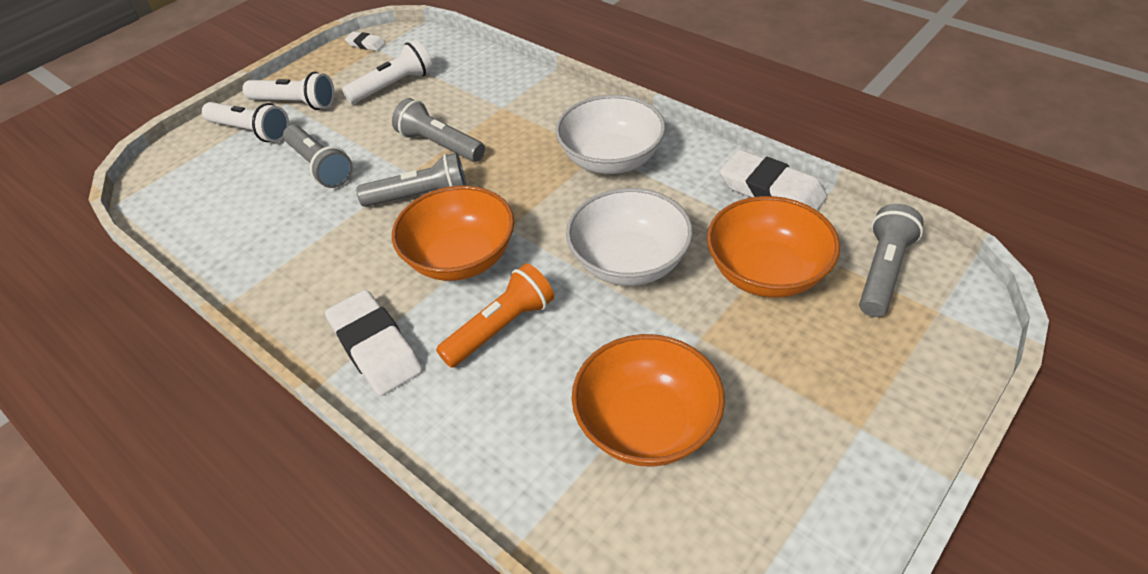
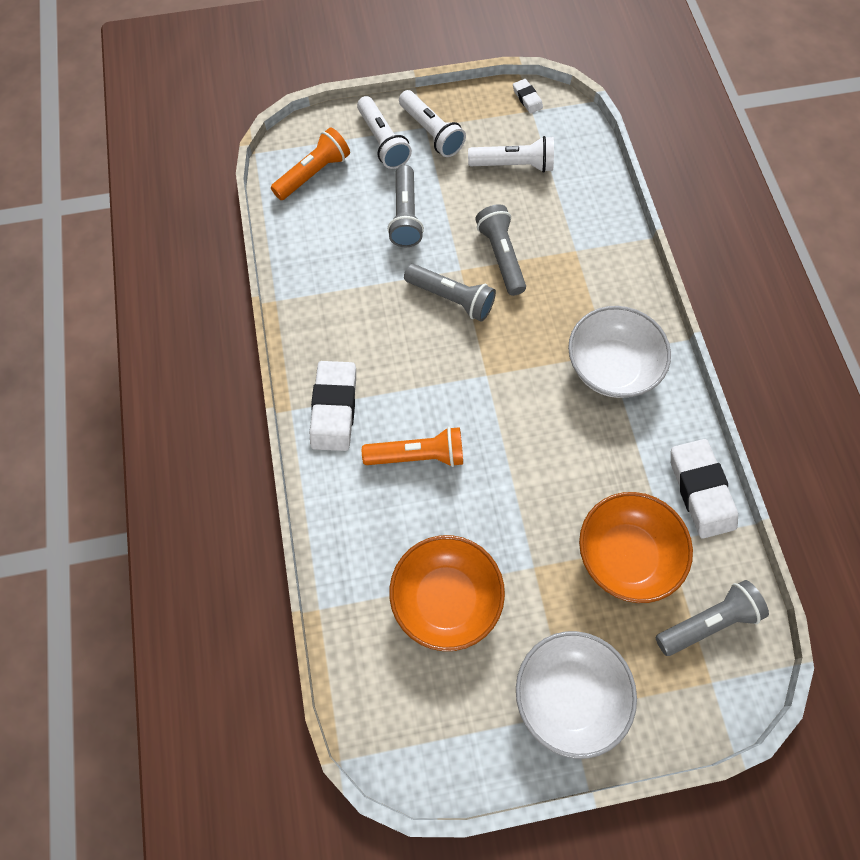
camera: 35 degrees right, 20 degrees up
orange bowl [392,186,514,281] -> none
white bowl [566,188,693,286] -> white bowl moved to [516,631,637,759]
none -> orange flashlight [271,127,350,200]

